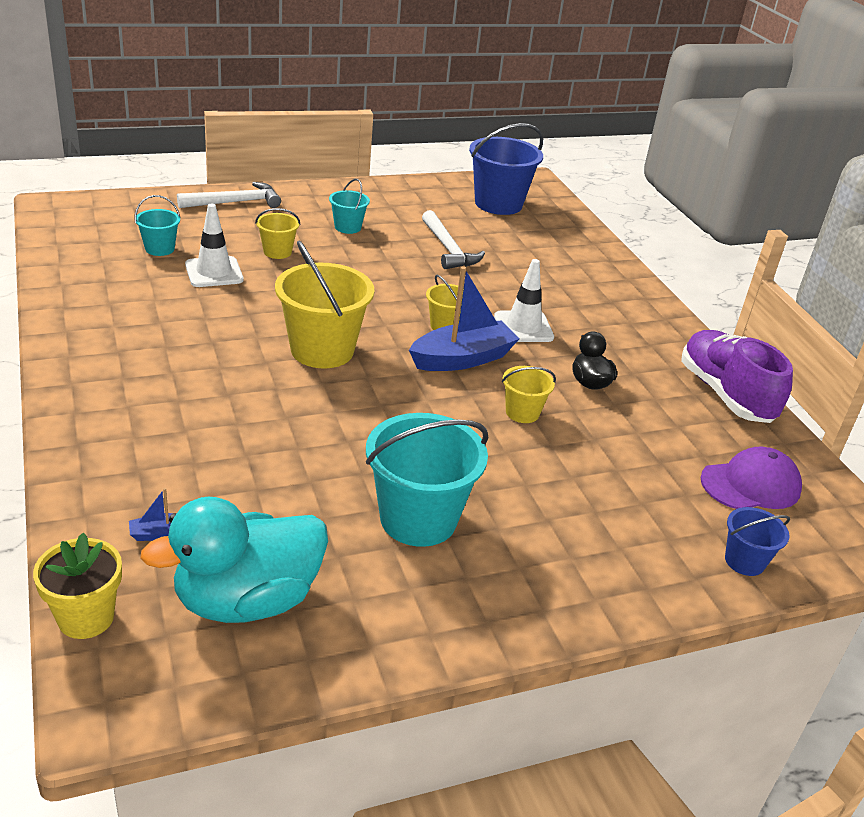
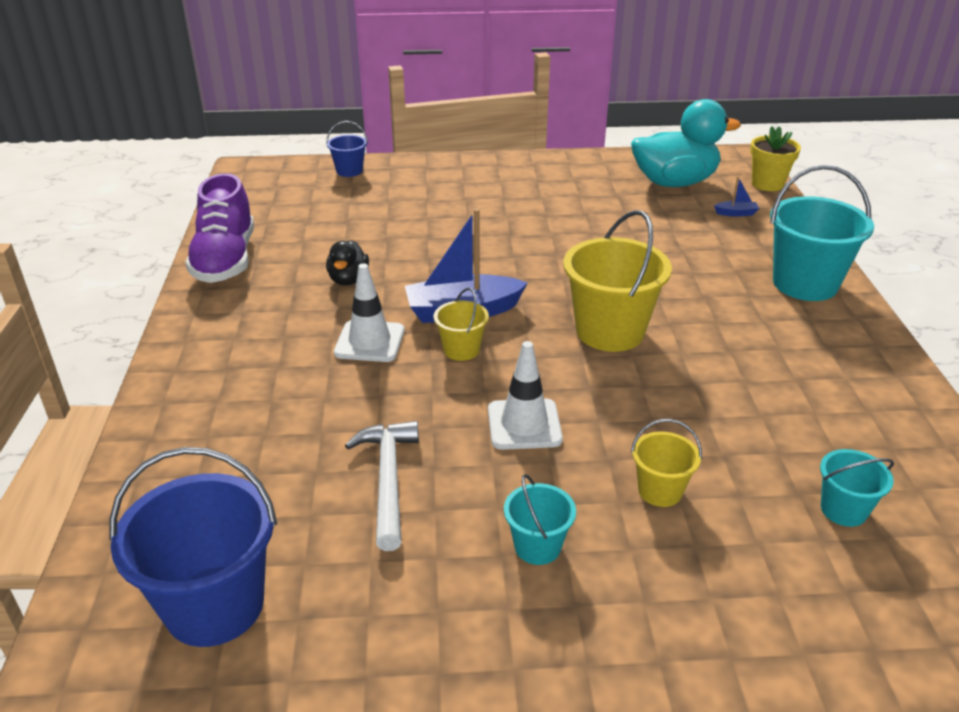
camera: 160 degrees left, 0 degrees up
white hammer [177,182,281,208] -> none
white traffic cone [185,204,243,287] -> white traffic cone moved to [488,341,563,450]
turquoise bucket [366,413,488,547] -> turquoise bucket moved to [770,165,874,301]
yellow bucket [502,366,556,423] -> none
purple cap [700,447,802,509] -> none

